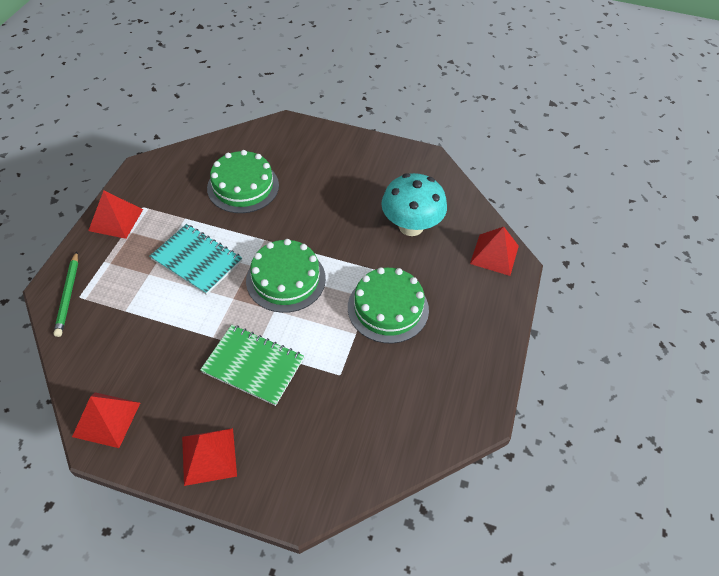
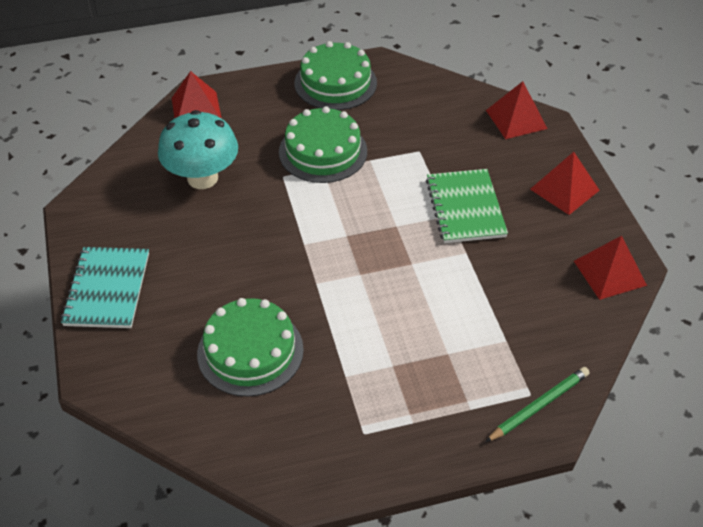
camera: 120 degrees left, 5 degrees down
red pyramid [88,191,143,239] -> red pyramid moved to [486,81,547,139]
turquoise notebook [150,224,242,295] -> turquoise notebook moved to [61,247,149,328]
green cake [246,239,326,313] -> green cake moved to [295,41,377,110]

